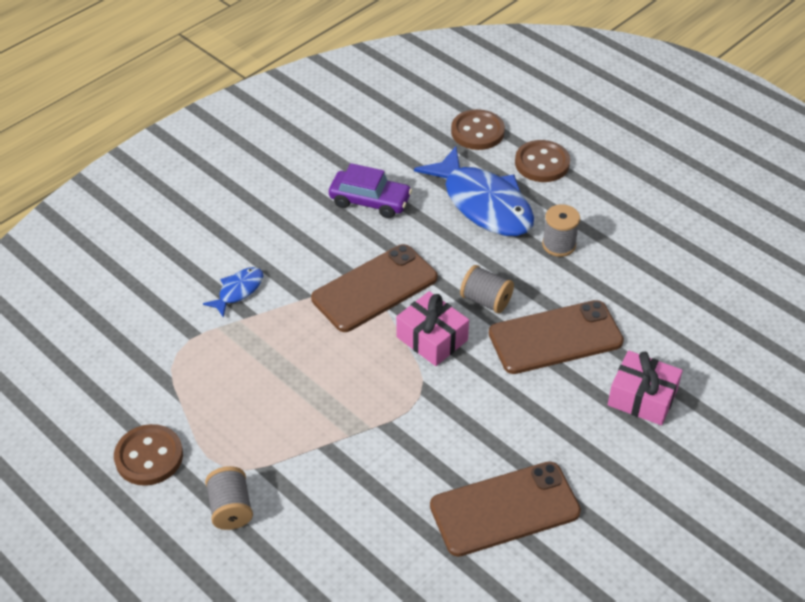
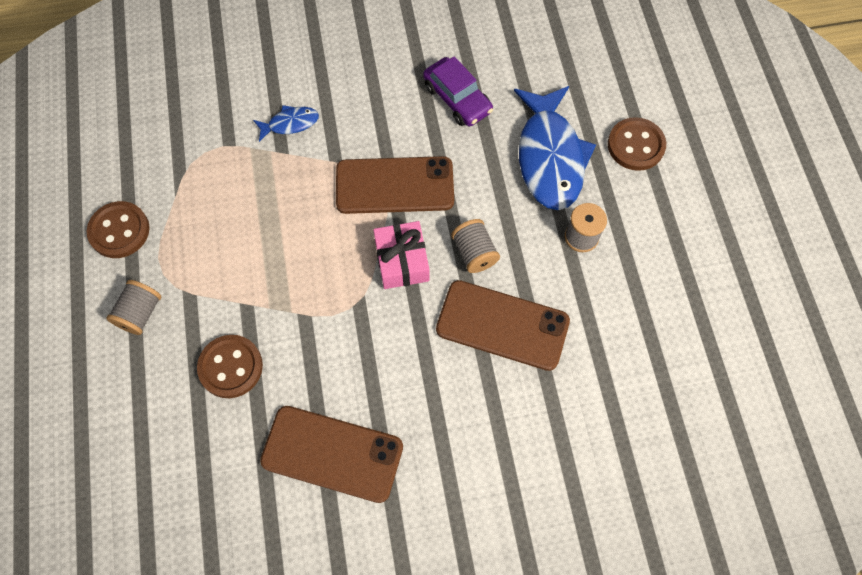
camera: 35 degrees right, 20 degrees up
brown button [451,109,505,150] -> brown button moved to [197,335,263,398]
pink gift [608,350,683,425] -> none

